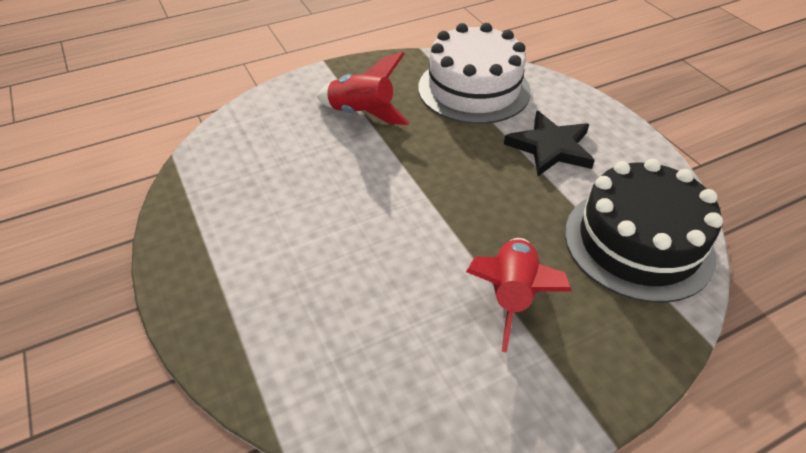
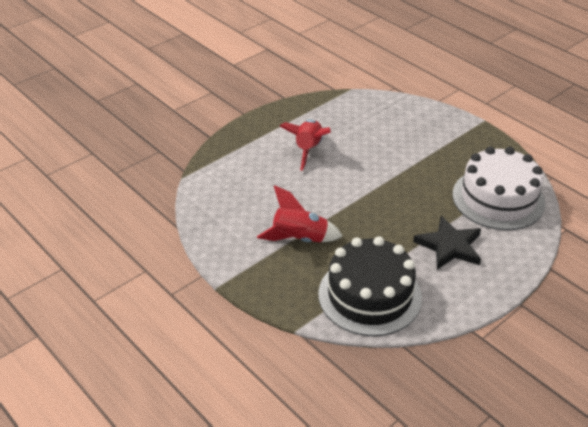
camera: 75 degrees right, 5 degrees down
red rocket [317,52,409,125] -> red rocket moved to [279,119,331,171]

